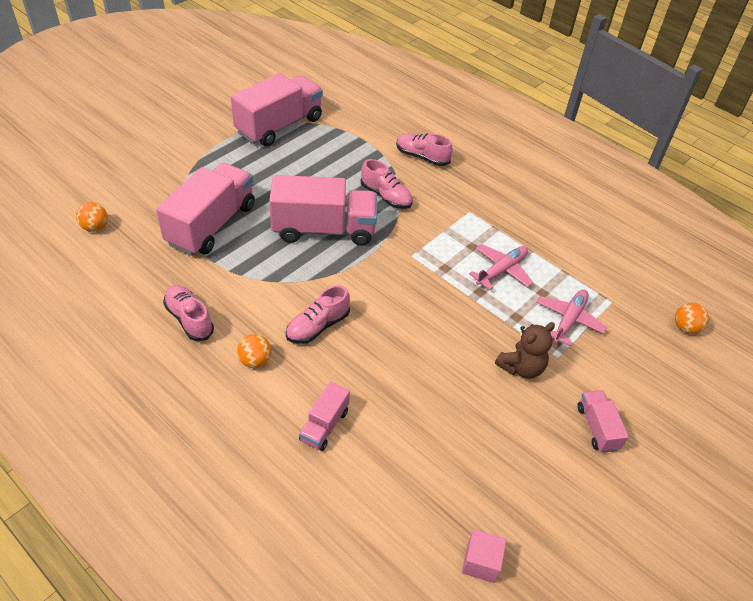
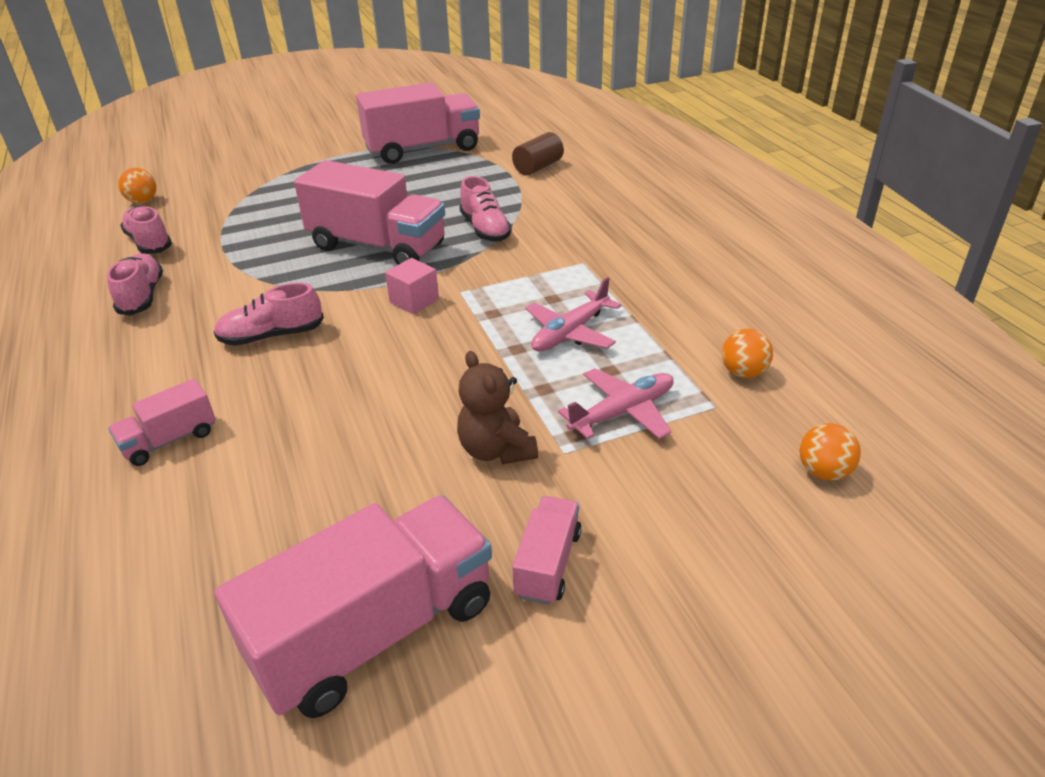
camera: 30 degrees right, 10 degrees down
pink truck [156,163,255,255] -> pink truck moved to [214,495,492,718]
orange ball [237,334,272,368] -> orange ball moved to [722,329,773,378]
pink shoe [396,134,453,166] -> pink shoe moved to [120,206,172,254]
pink cube [462,529,507,583] -> pink cube moved to [385,258,439,314]
pink plane [469,244,534,290] -> pink plane turned 150 degrees clockwise [525,277,622,352]
brown teddy bear [495,322,555,379] -> brown teddy bear turned 75 degrees clockwise [457,351,538,464]
none -> brown cylinder [512,132,564,176]

